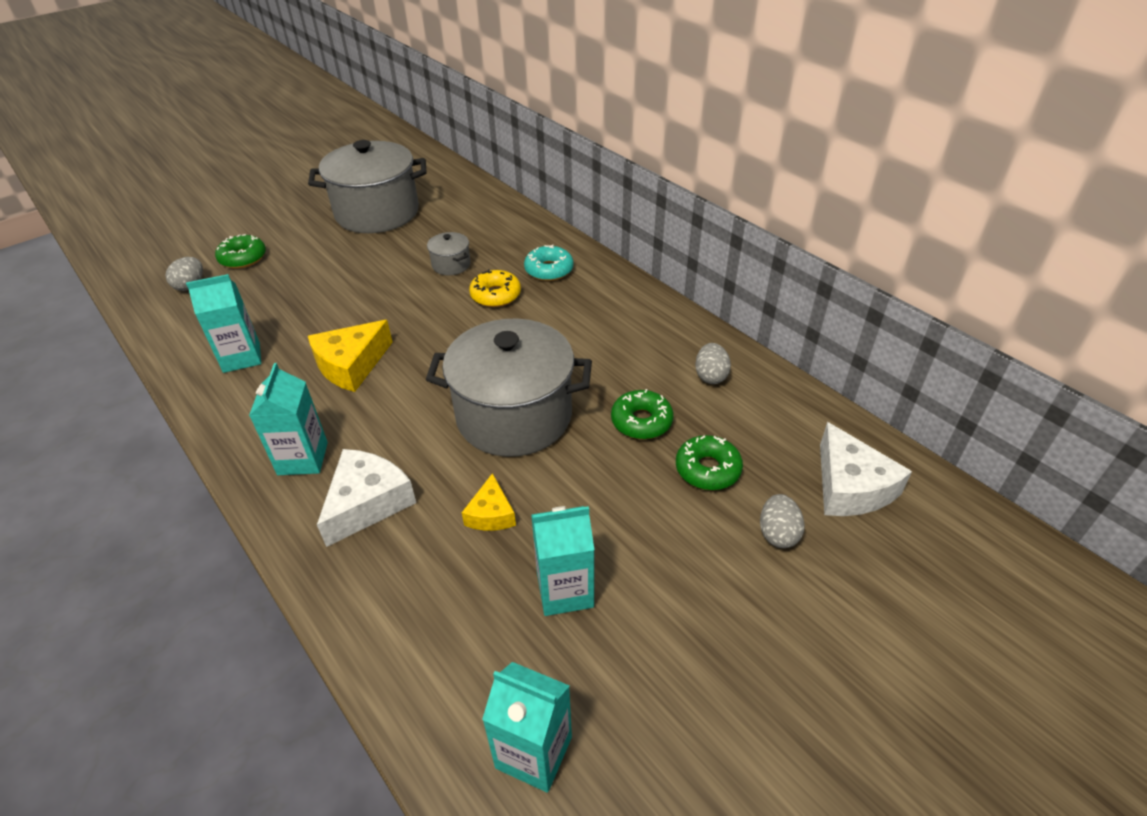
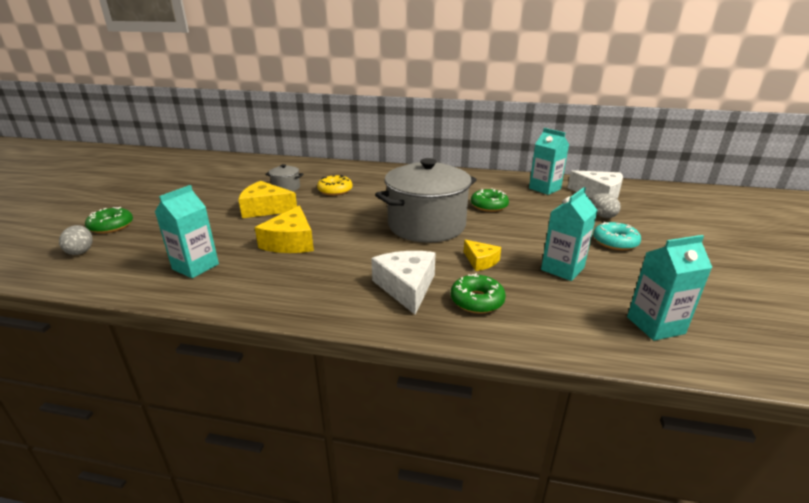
camera: 40 degrees left, 15 degrees down
turquoise carton [249,363,328,475] -> turquoise carton moved to [529,128,569,195]
grey pot [308,140,427,233] -> none
turquoise donut [524,244,573,281] -> turquoise donut moved to [593,222,641,250]
green donut [676,435,743,490] -> green donut moved to [451,273,506,314]
grey egg [695,343,731,384] -> none
none -> yellow cheese [238,181,297,218]

